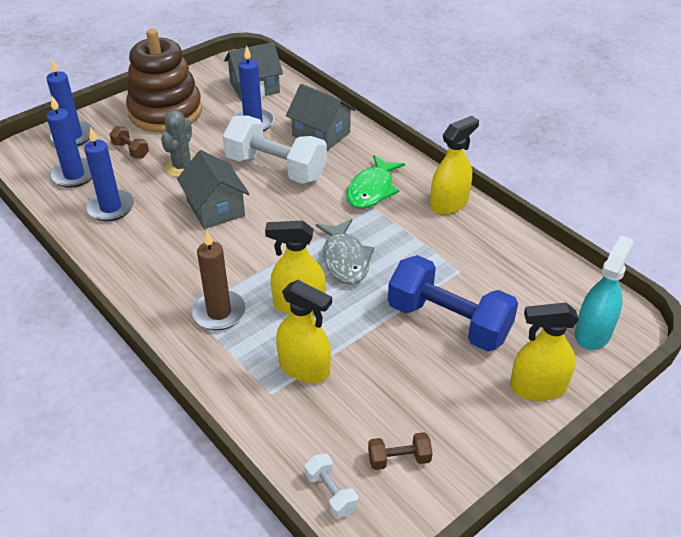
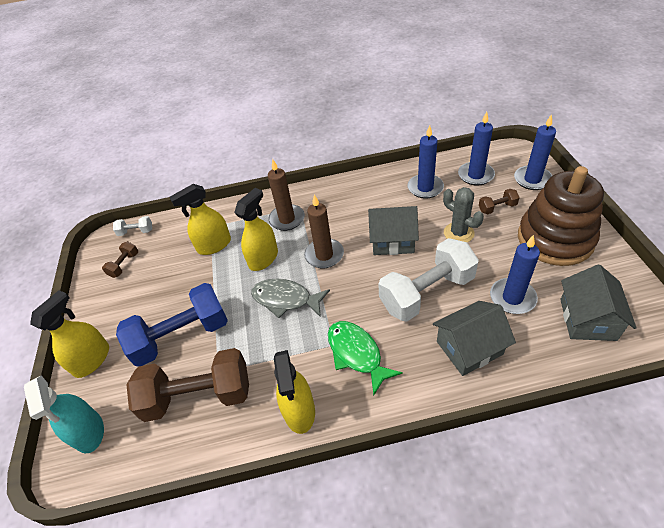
camera: 125 degrees right, 5 degrees up
none -> brown dumbbell [126,348,249,422]
none -> brown candle [304,195,344,268]

